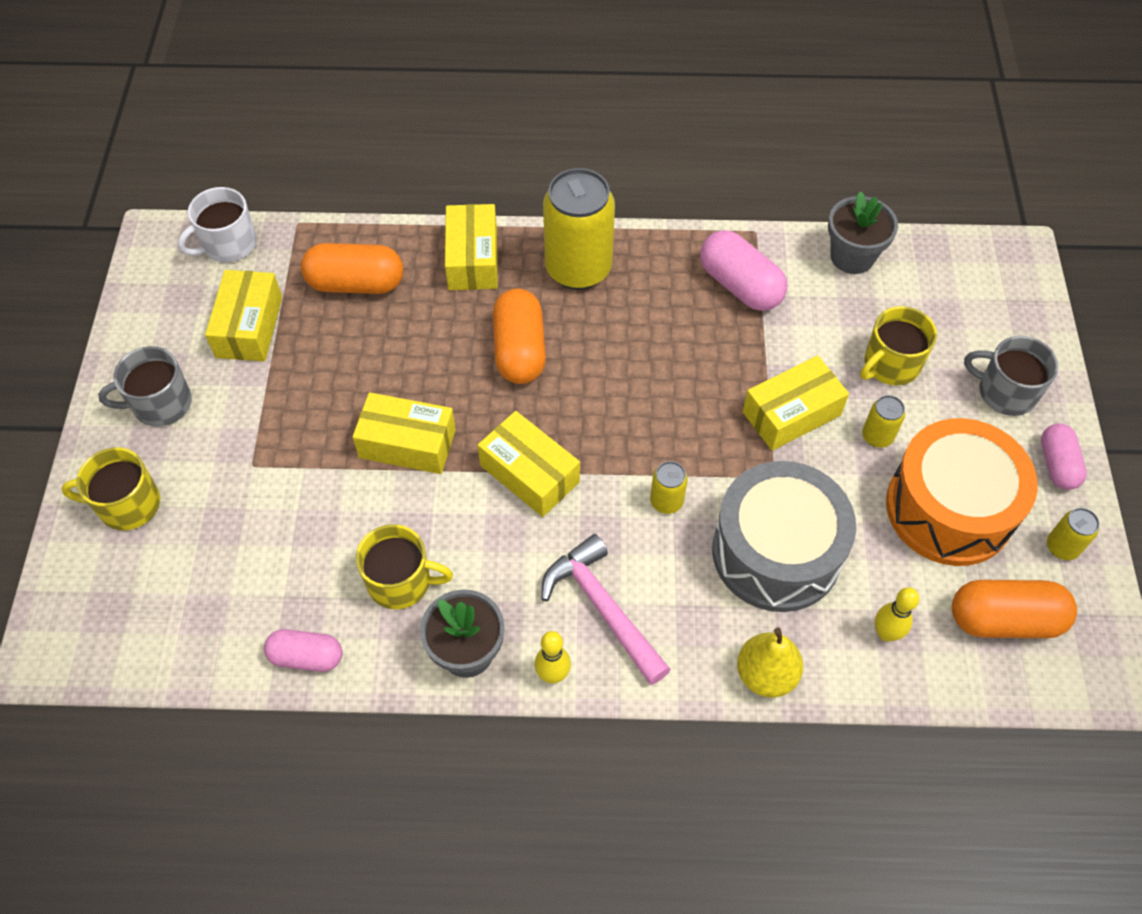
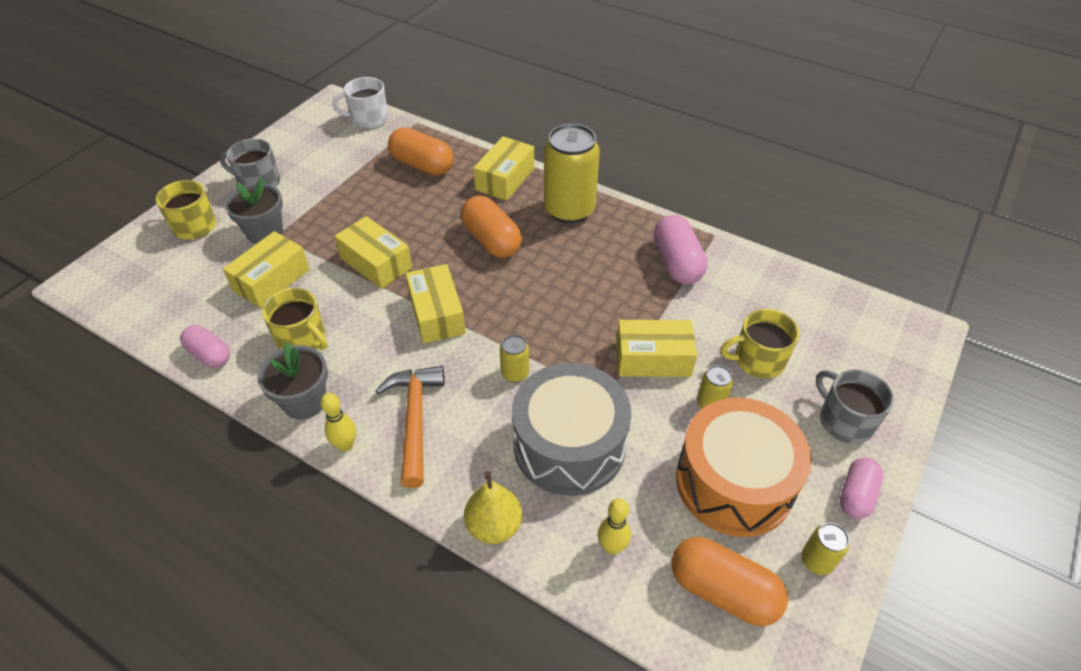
camera: 30 degrees right, 10 degrees down
yellow box [205,270,282,361] -> yellow box moved to [223,231,310,308]
orange capsule [493,288,546,384] -> orange capsule turned 60 degrees counterclockwise [461,196,522,258]
pink hammer [542,534,671,685] -> orange hammer [375,366,445,488]
grey flower pot [828,191,898,274] -> grey flower pot moved to [225,178,283,244]

